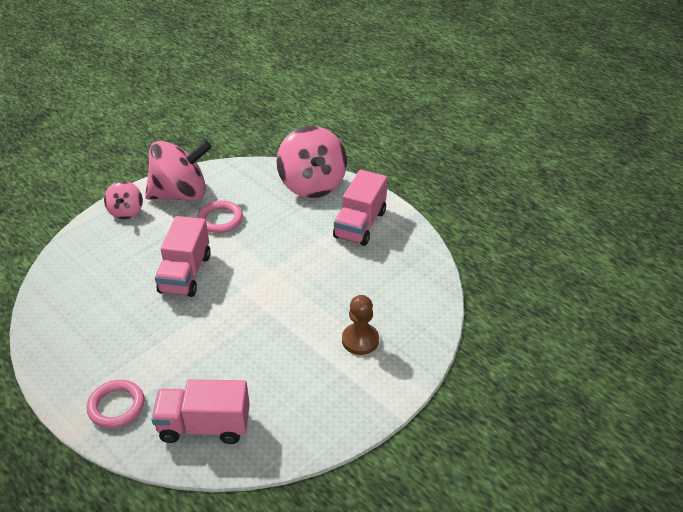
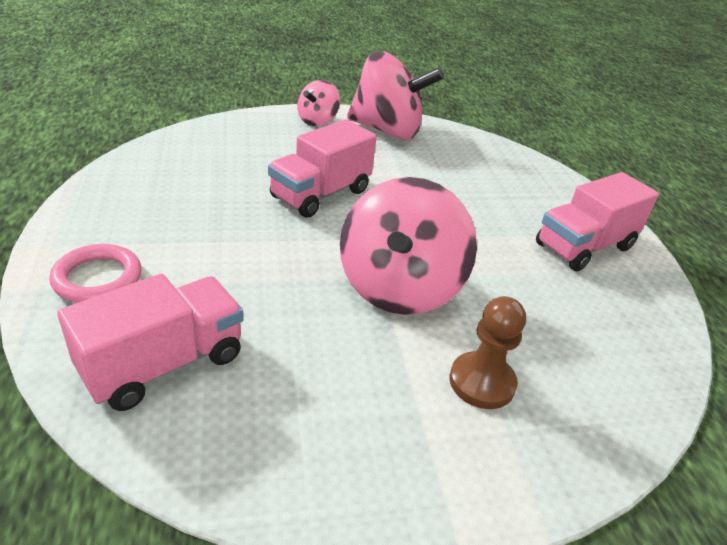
camera: 30 degrees right, 5 degrees down
pink truck [151,379,250,444] -> pink truck turned 105 degrees clockwise [57,274,244,411]
pink ring [197,200,243,233] -> none
pink spinning top [277,126,347,198] -> pink spinning top moved to [340,177,477,315]

